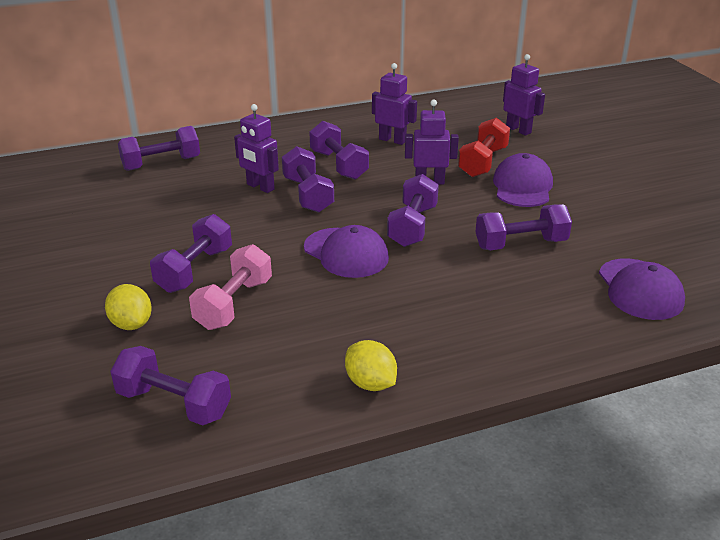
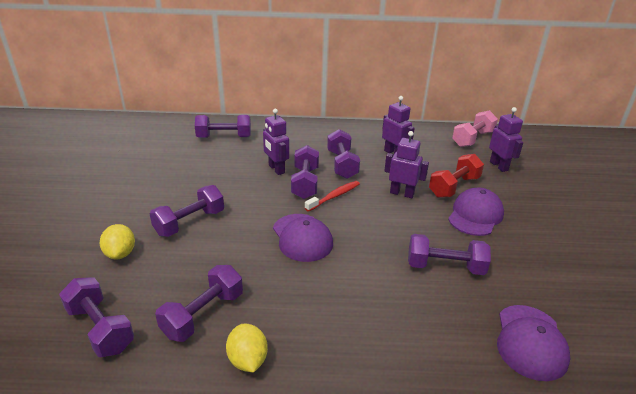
camera: 20 degrees right, 0 degrees up
pink dumbbell [189,244,272,330] -> pink dumbbell moved to [452,110,498,147]
purple dumbbell [387,174,439,247] -> purple dumbbell moved to [155,265,243,342]
none -> red toothbrush [305,181,360,212]

